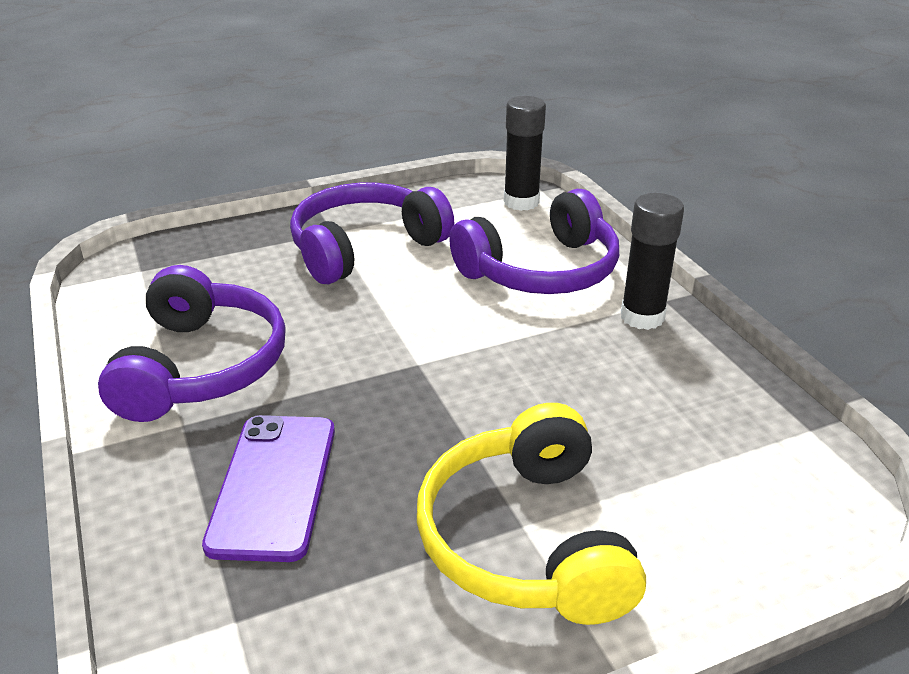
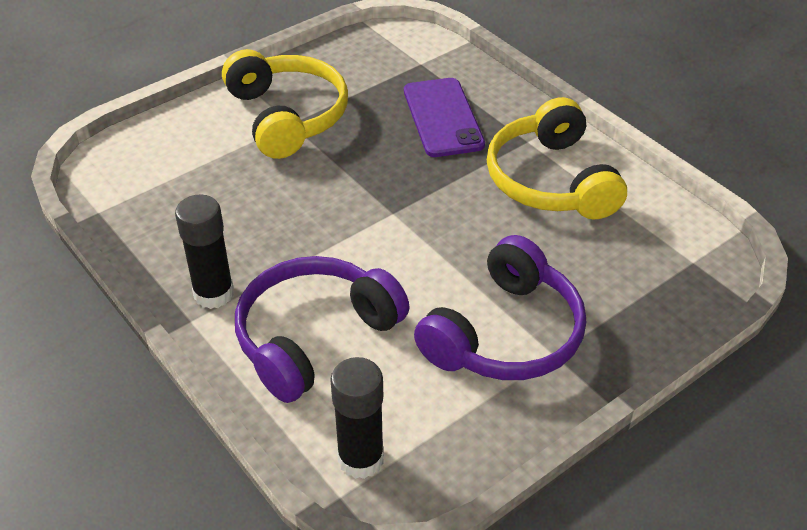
camera: 165 degrees right, 10 degrees up
purple headphones [98,265,286,422] -> yellow headphones [487,97,627,220]

